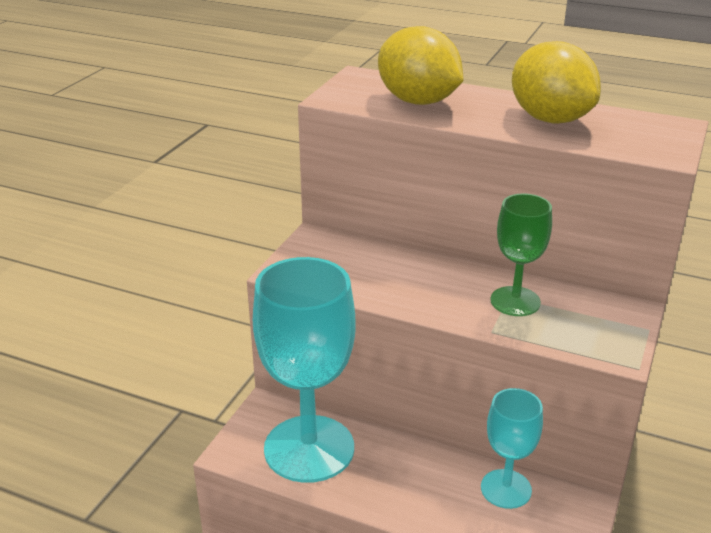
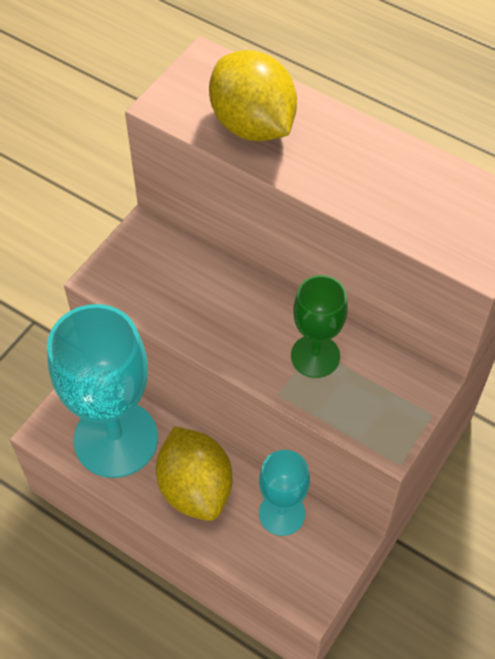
camera: 10 degrees right, 25 degrees up
yellow lemon [512,41,601,123] -> yellow lemon moved to [156,427,232,521]

